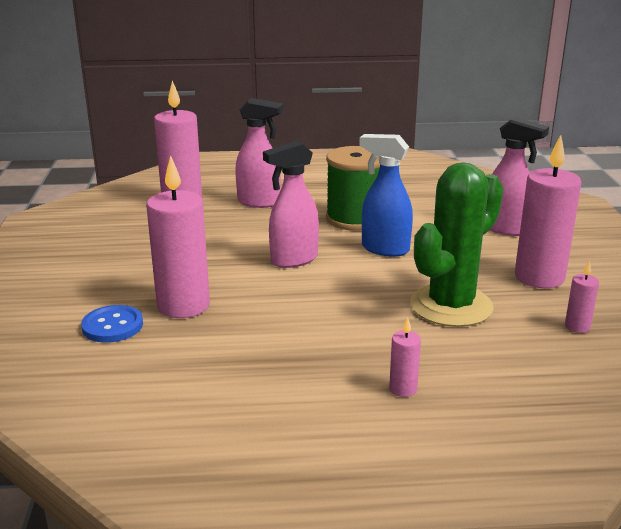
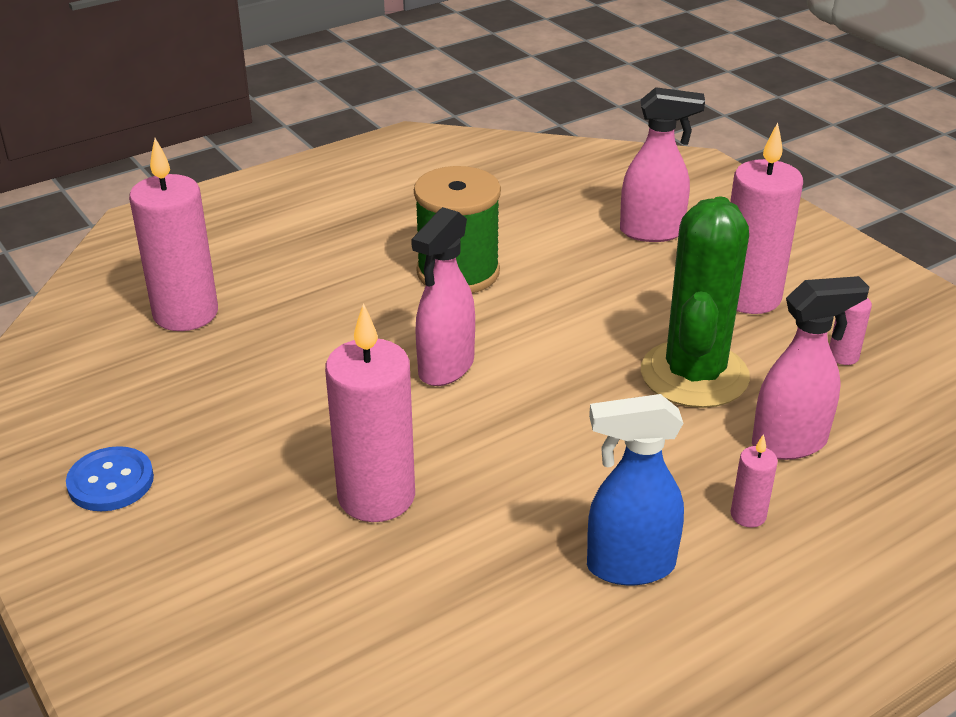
camera: 30 degrees left, 10 degrees up
blue button [81,305,143,343] -> blue button moved to [66,446,154,511]
pink spray bottle [235,98,283,208] -> pink spray bottle moved to [752,276,869,460]
blue spray bottle [359,134,413,257] -> blue spray bottle moved to [587,394,684,585]

